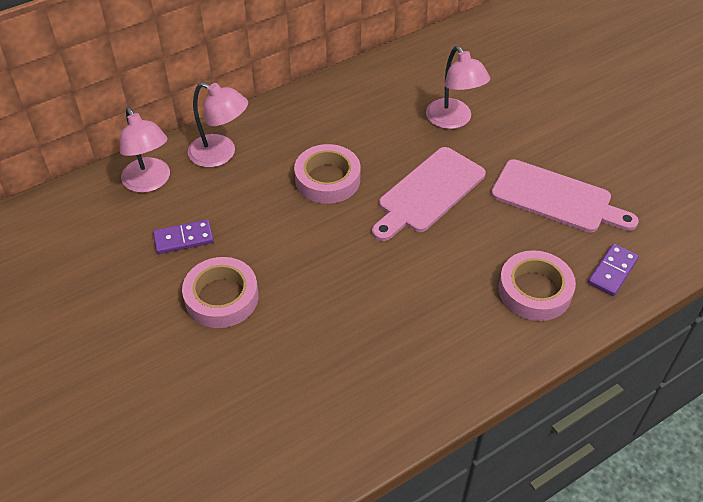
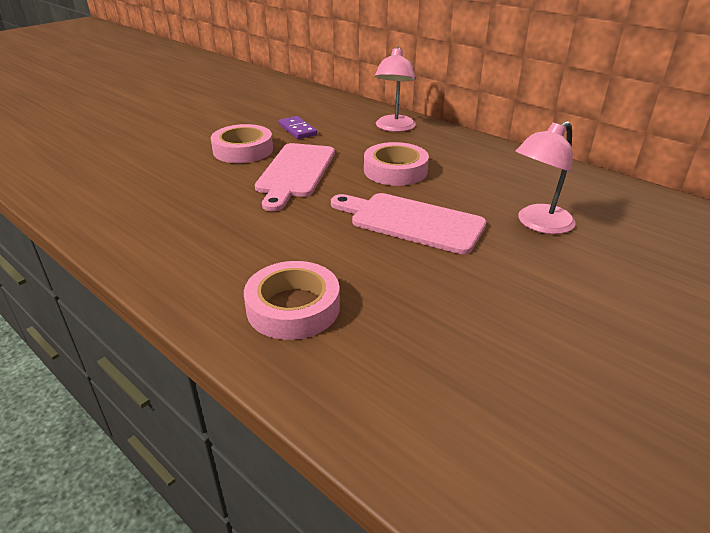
camera: 75 degrees right, 15 degrees down
pink lamp [120,108,170,193] -> none
pink cutting board [491,159,639,233] -> pink cutting board moved to [255,143,335,211]
purple domino [588,244,639,296] -> none

